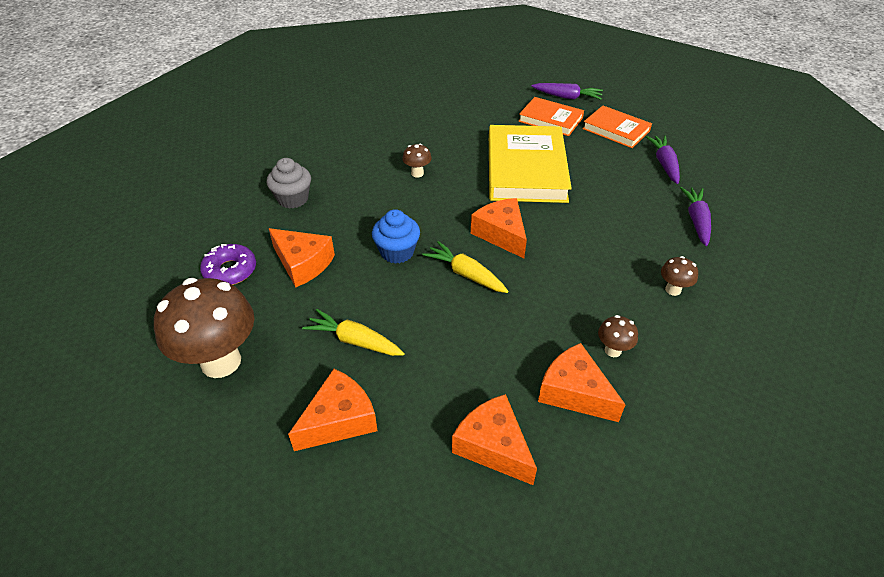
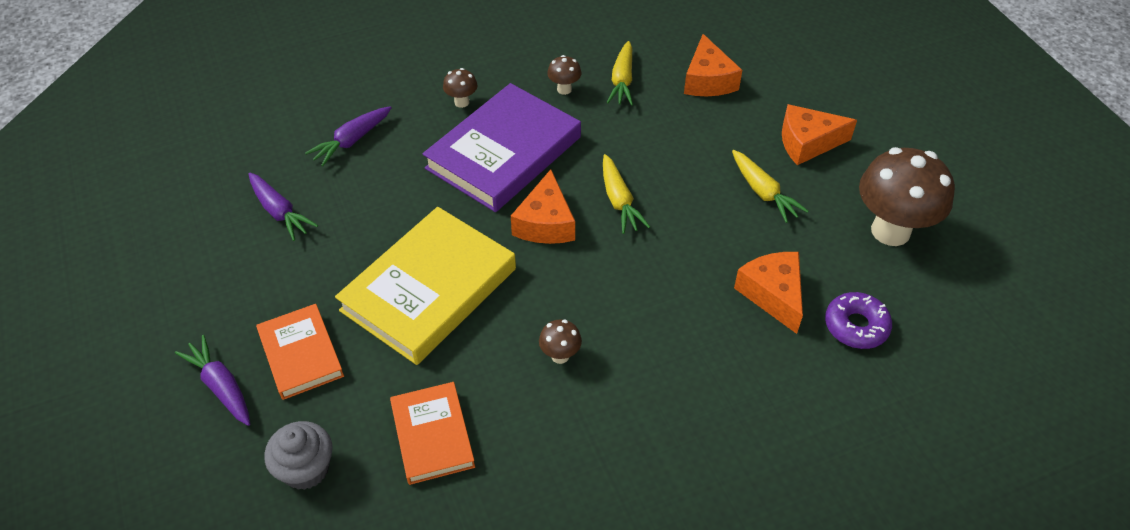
camera: 145 degrees left, 5 degrees up
grey cupcake [267,158,311,209] -> grey cupcake moved to [264,421,333,490]
blue cupcake [372,209,420,264] -> none
orange cheese [538,343,626,422] -> yellow carrot [607,41,633,106]
orange book [582,106,652,148] -> orange book moved to [390,382,475,485]
purple carrot [645,135,680,184] -> purple carrot turned 75 degrees counterclockwise [248,173,318,241]
none -> purple book [422,83,581,212]

